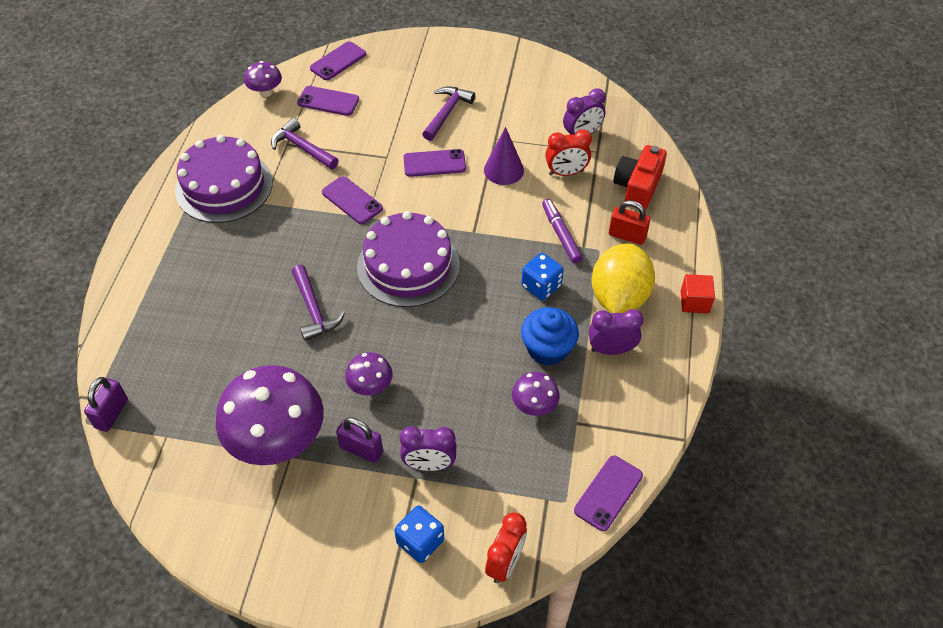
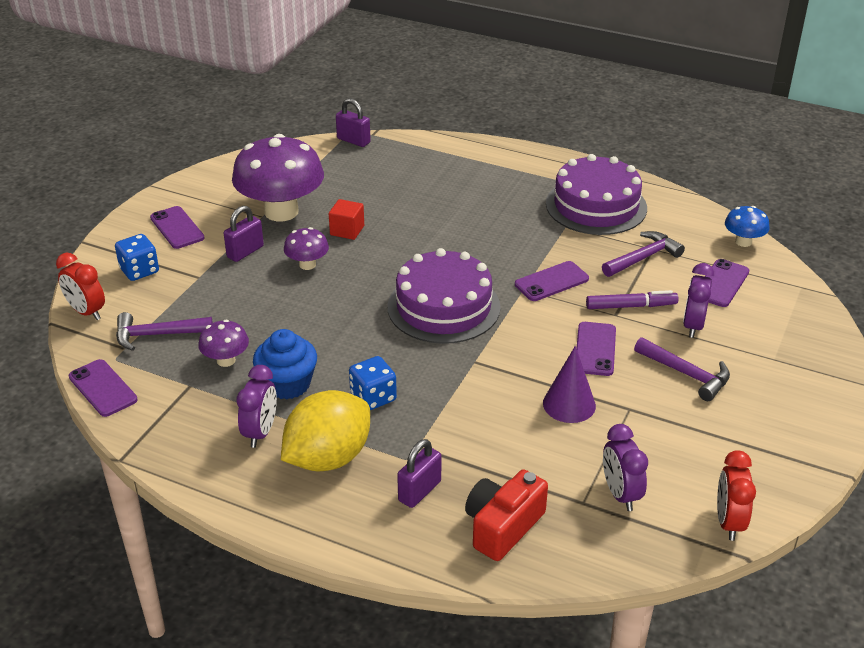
camera: 105 degrees right, 15 degrees down
purple mushroom [244,61,282,97] -> blue mushroom [725,206,770,247]
purple hammer [292,265,345,341] -> purple hammer moved to [116,312,213,351]
purple phone [310,41,366,80] -> purple phone moved to [150,206,204,249]
purple clock [400,426,457,471] -> purple clock moved to [683,263,714,338]
purple marker [542,199,582,263] -> purple marker moved to [586,290,679,309]
red clock [545,129,592,176] -> red clock moved to [717,450,756,541]
yellow lemon [592,243,655,313] -> yellow lemon turned 75 degrees counterclockwise [281,390,370,472]
red padlock [609,200,650,245] -> purple padlock [397,439,441,508]
red camera [614,145,667,209] -> red camera turned 90 degrees counterclockwise [465,469,548,561]
red cube [681,274,715,313] -> red cube moved to [329,199,364,240]

